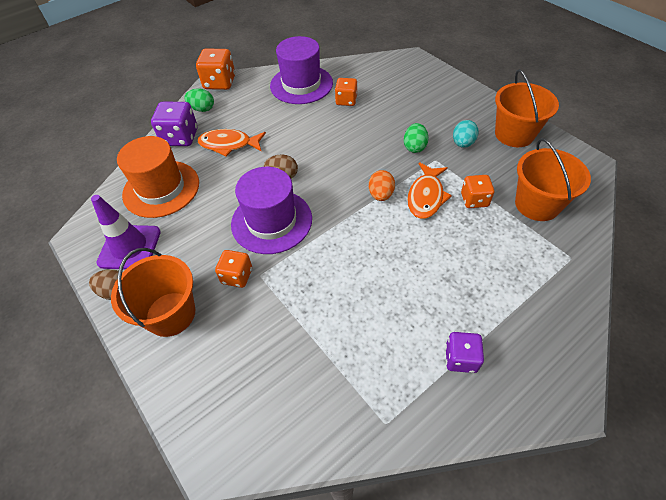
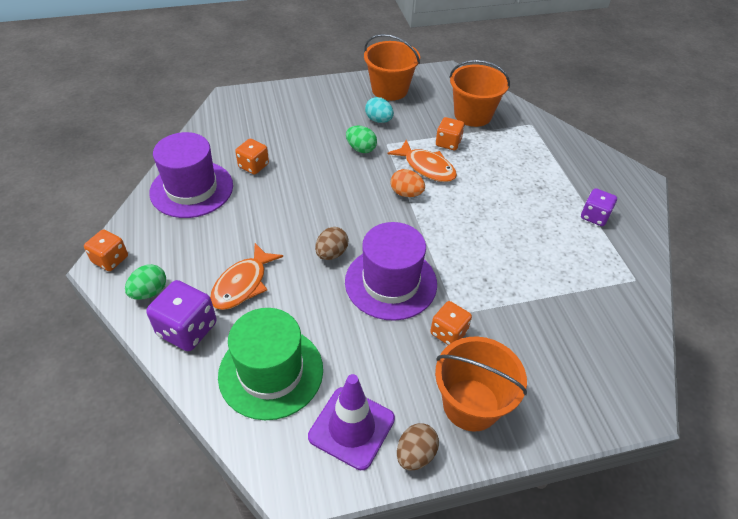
camera: 70 degrees left, 5 degrees down
orange hat [117,136,199,218] -> green hat [218,308,323,420]
orange dice [196,49,235,90] -> orange dice [84,229,128,271], size x0.65

